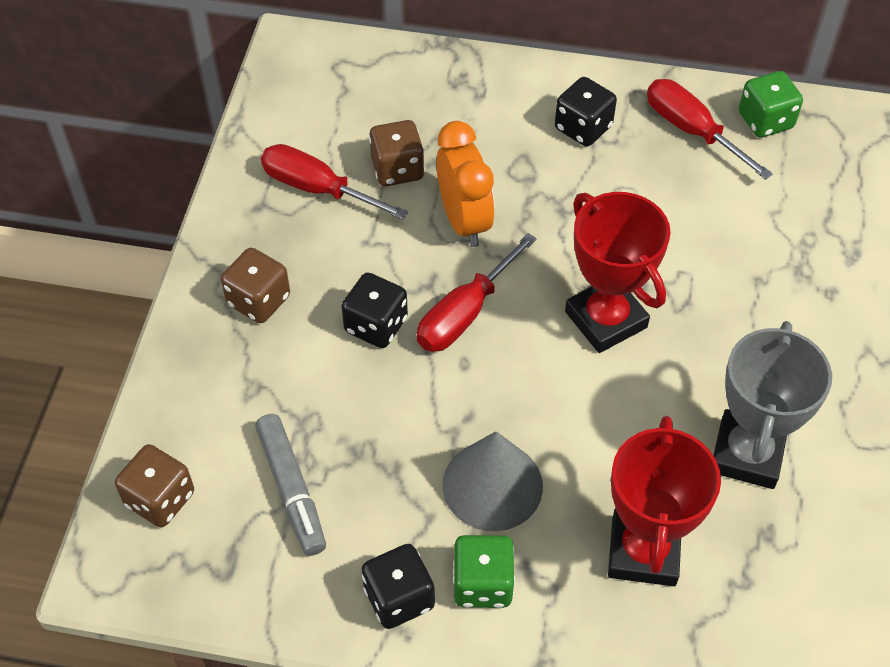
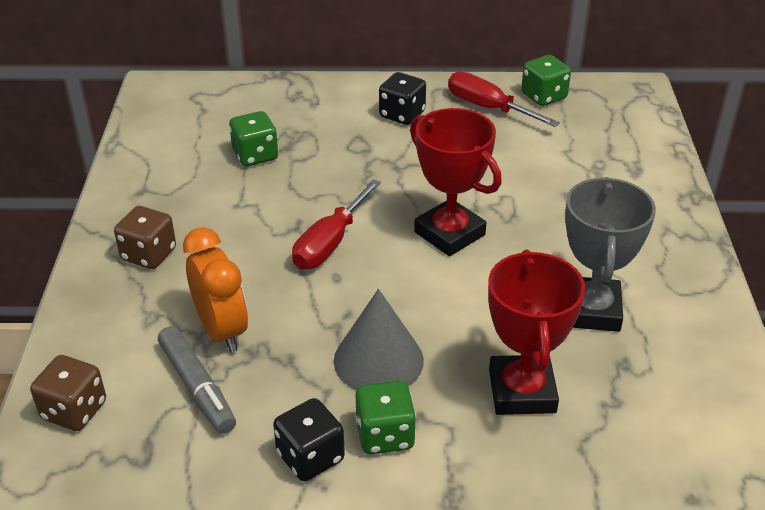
camera: 10 degrees left, 15 degrees down
red screwdriver [261,144,408,220] -> none
black dice [341,273,408,348] -> none
brown dice [369,120,424,186] -> green dice [229,111,278,166]
orange clock [436,121,495,247] -> orange clock moved to [183,227,248,353]

